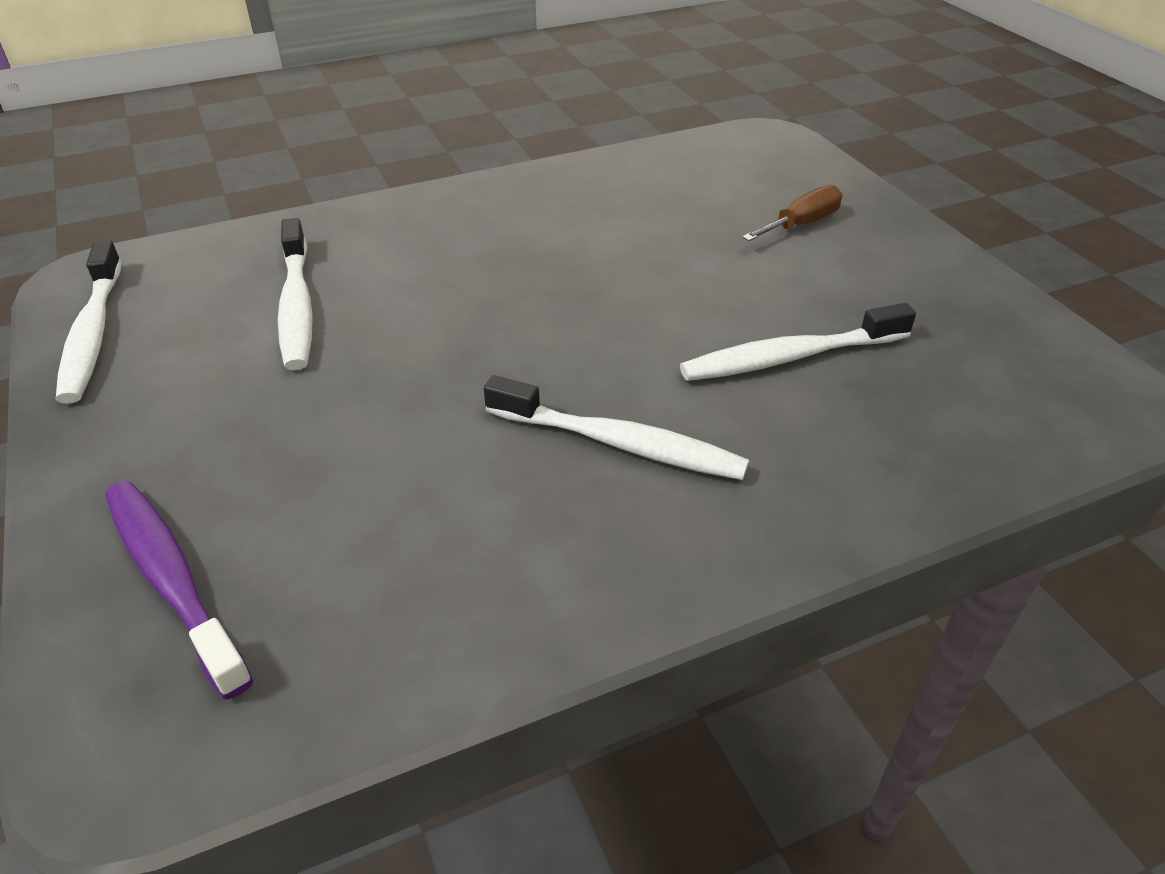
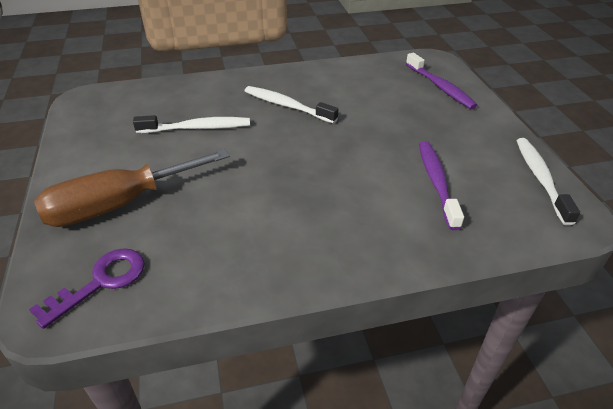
camera: 170 degrees left, 0 degrees up
white toothbrush [278,218,313,370] -> purple toothbrush [419,141,464,230]
brown screwdriver [742,185,843,241] -> brown screwdriver [34,149,230,227], size x2.12
none -> purple key [29,248,145,329]

